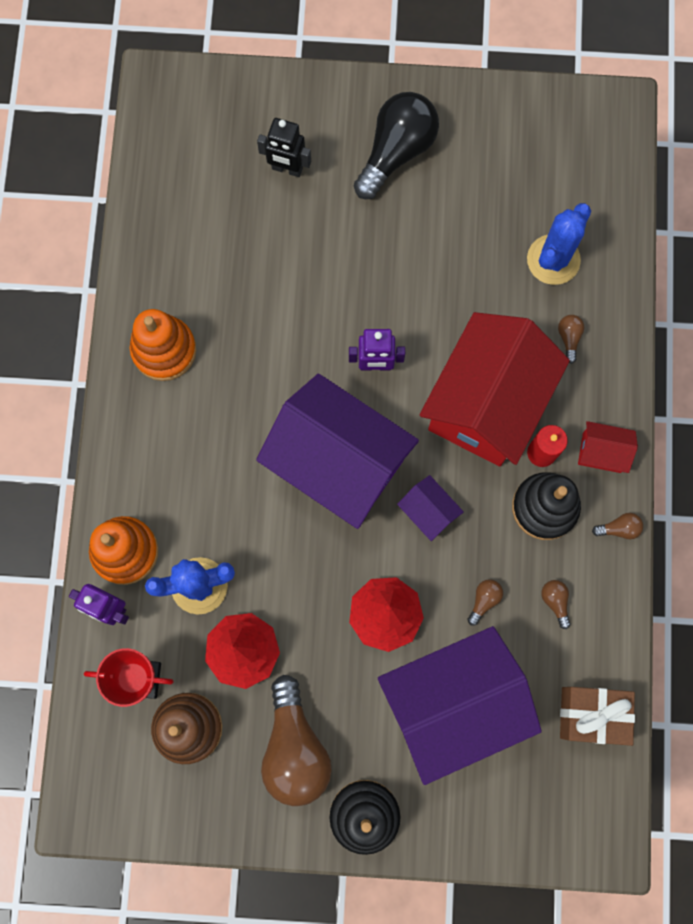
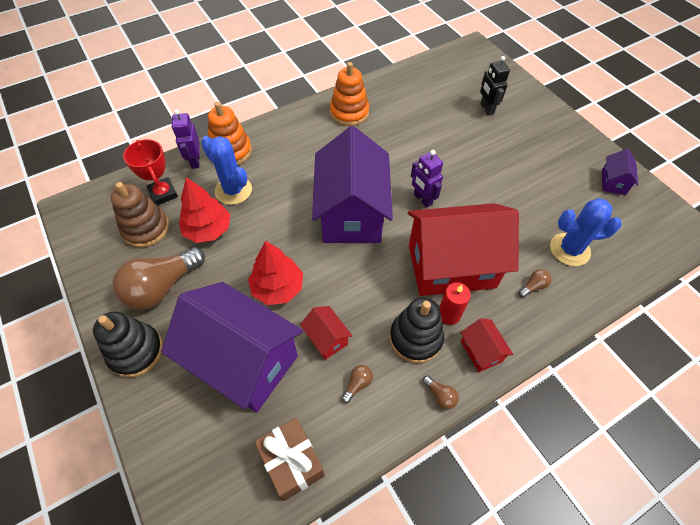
camera: 55 degrees right, 20 degrees down
black light bulb [354,92,439,199] -> none
purple house [397,475,464,541] -> purple house moved to [602,149,638,195]
brown light bulb [468,579,503,626] -> red house [300,306,352,360]

